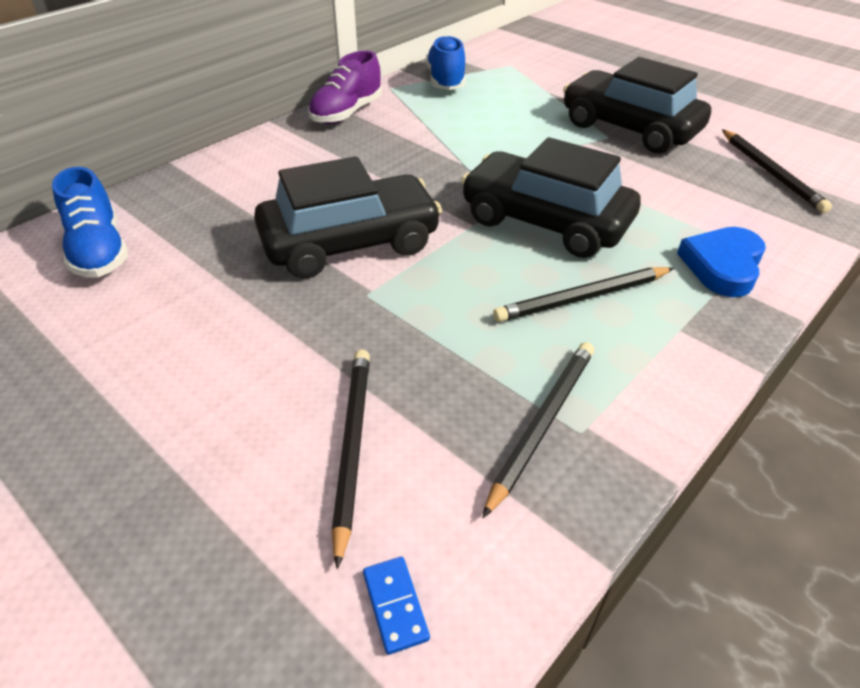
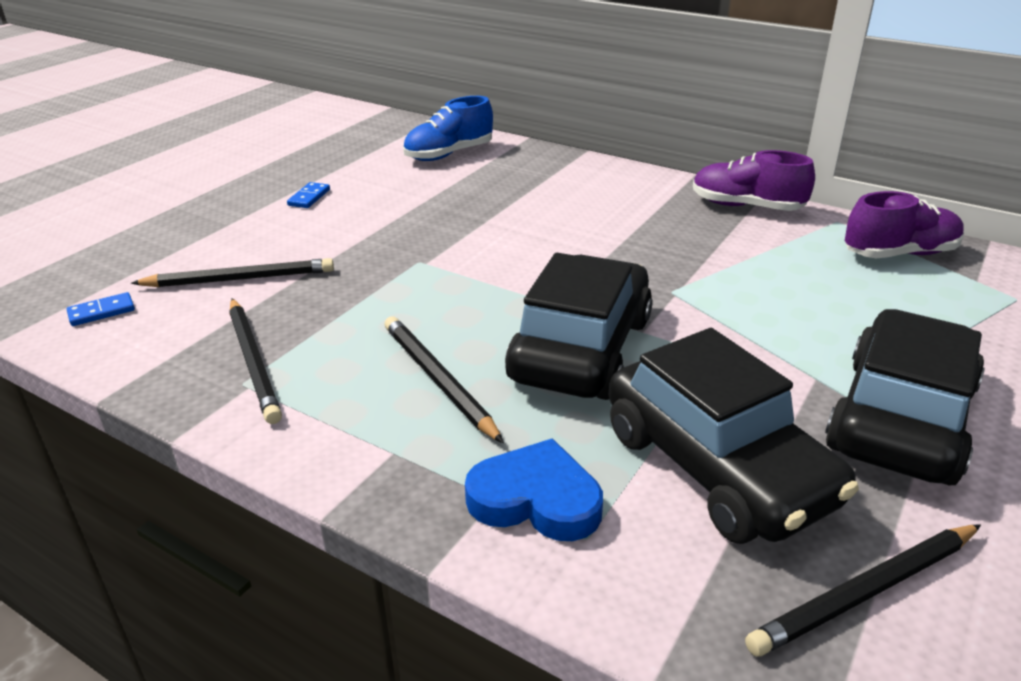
camera: 80 degrees right, 10 degrees down
black car [254,156,442,279] -> black car moved to [609,328,859,544]
blue shoe [426,35,466,90] -> purple shoe [845,191,964,258]
black pencil [483,342,594,518] -> black pencil turned 45 degrees clockwise [229,298,282,424]
none -> blue domino [287,182,330,208]

